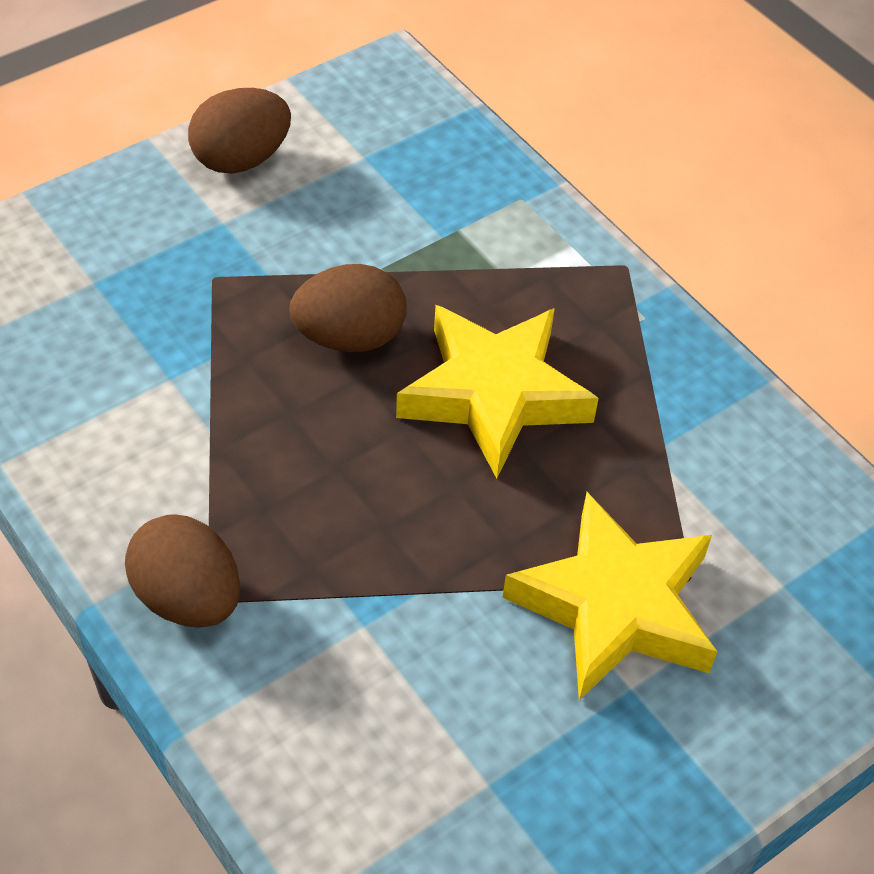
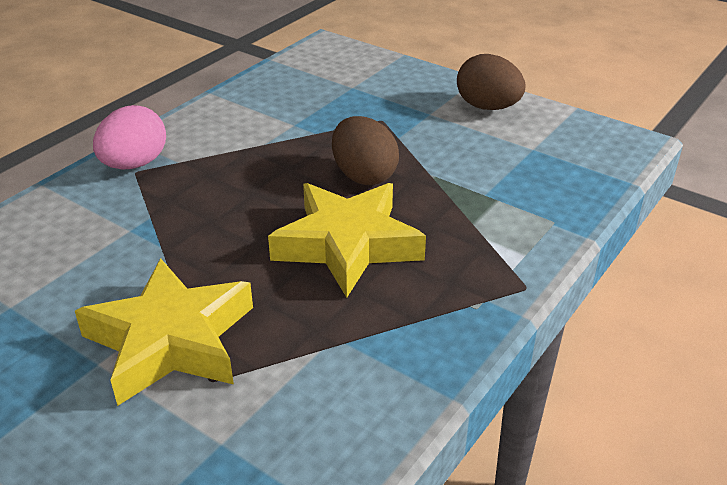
camera: 75 degrees right, 15 degrees down
brown egg [125,515,240,628] -> pink egg [93,105,166,170]

